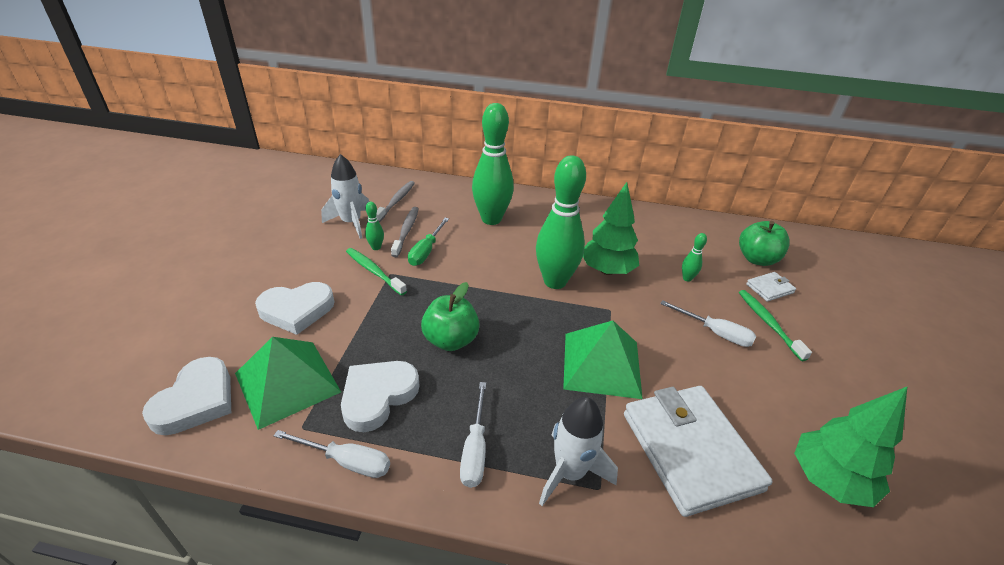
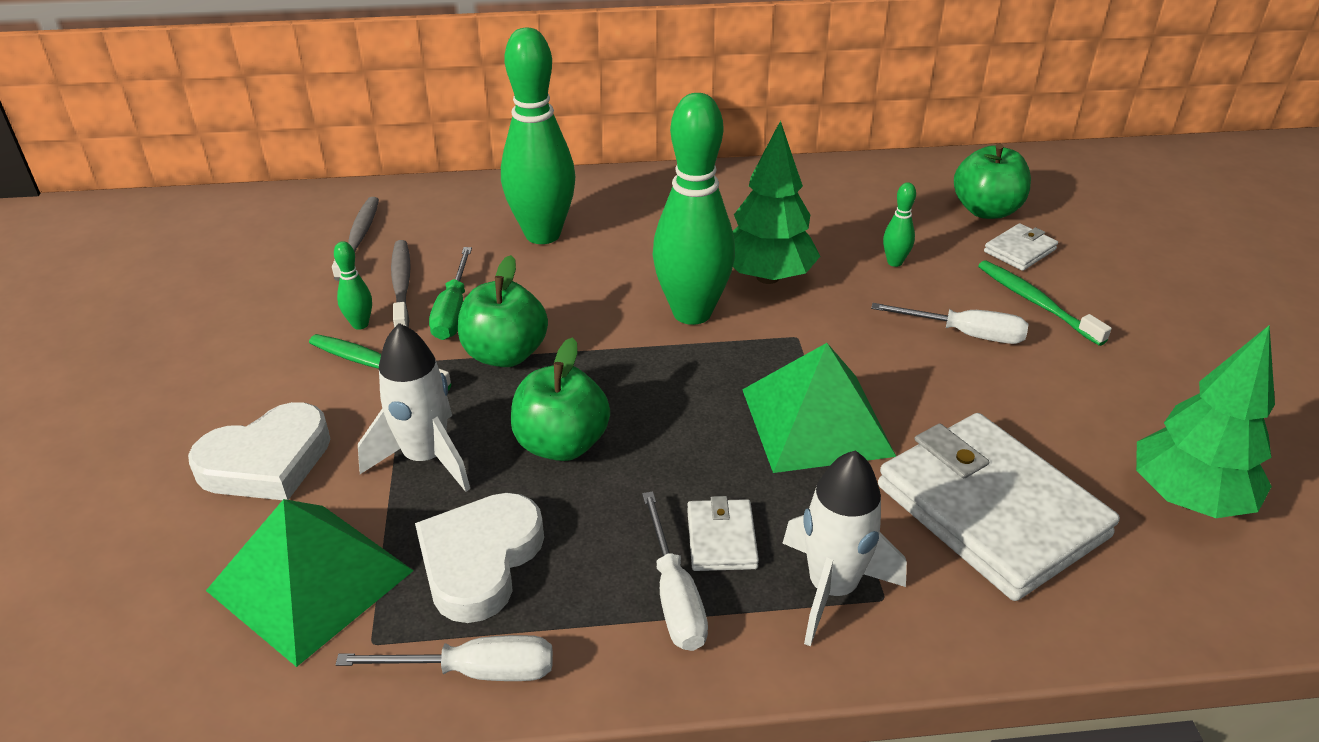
camera: 15 degrees left, 0 degrees up
white heart [142,357,231,435] -> none
white rocket [321,154,369,239] -> white rocket moved to [358,323,470,492]
none -> green apple [458,255,548,367]
none -> white wallet [687,496,759,571]

